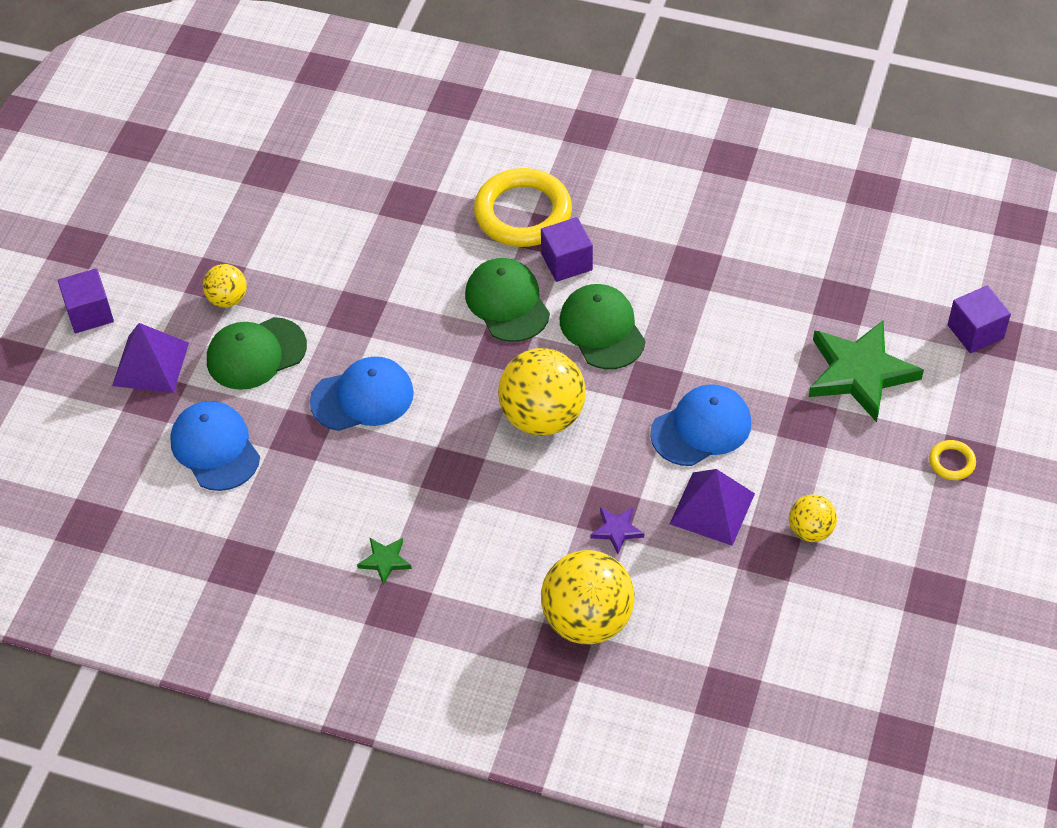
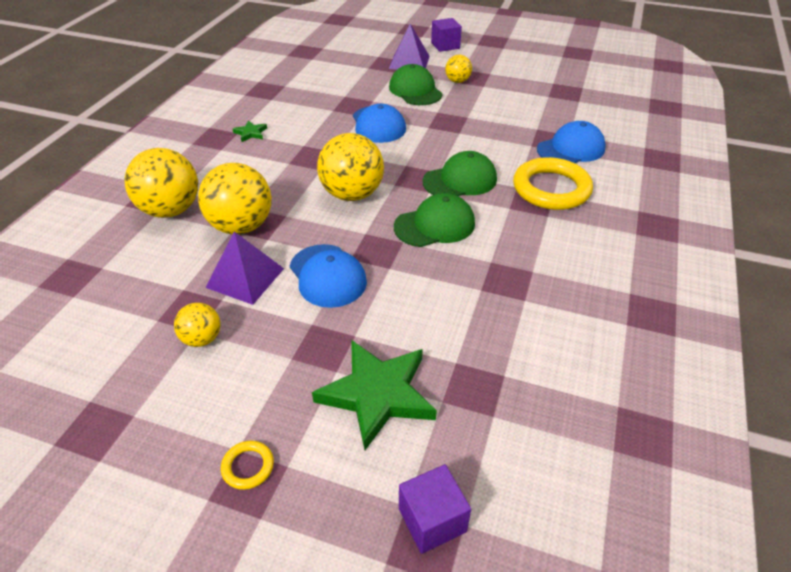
camera: 90 degrees right, 10 degrees down
blue cap [170,401,260,491] -> blue cap moved to [537,121,606,163]
purple cube [541,217,593,282] -> none
purple star [591,507,644,554] -> yellow ball [198,163,272,235]

